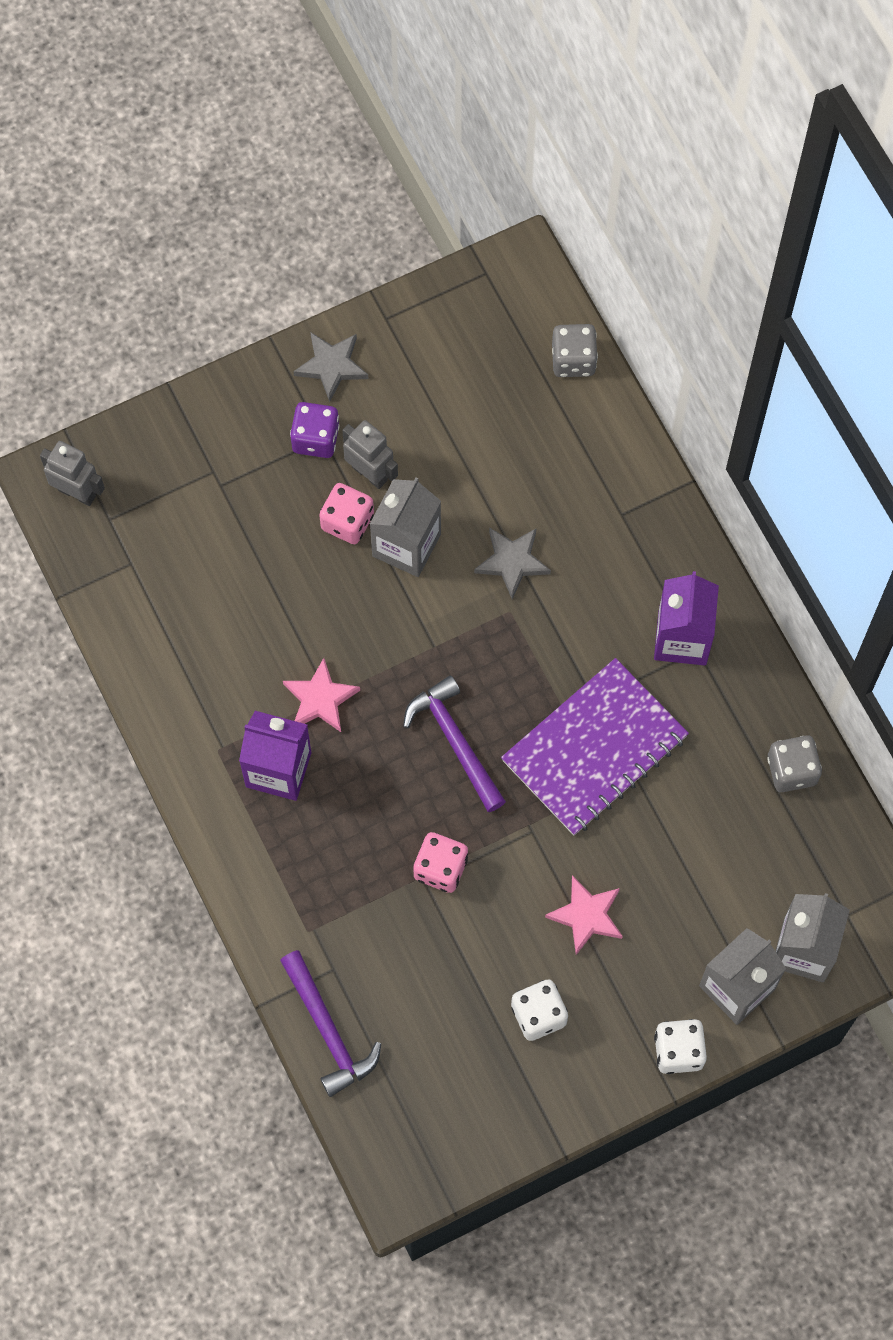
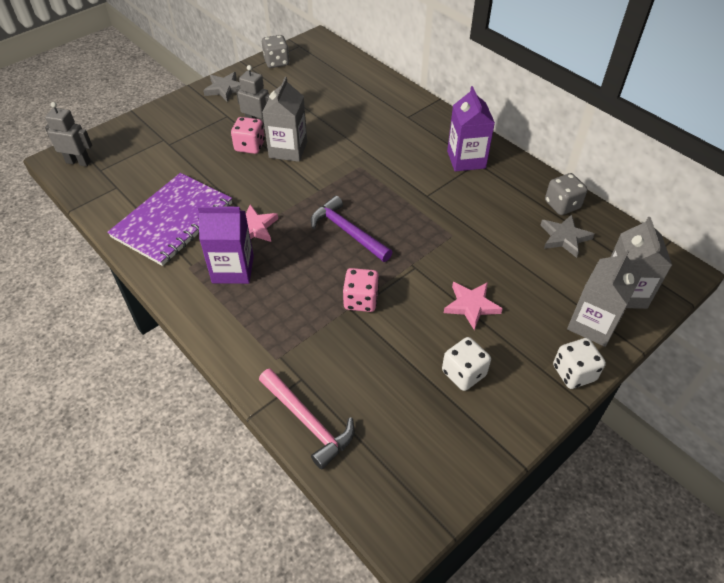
camera: 15 degrees left, 20 degrees down
purple hammer [280,950,381,1097] -> pink hammer [259,368,354,470]
purple dice [290,402,340,458] -> none
grey star [474,528,551,599] -> grey star moved to [541,214,594,258]
purple notebook [501,658,689,835] -> purple notebook moved to [107,173,232,266]
grey dice [552,324,598,377] -> grey dice moved to [262,35,290,68]

